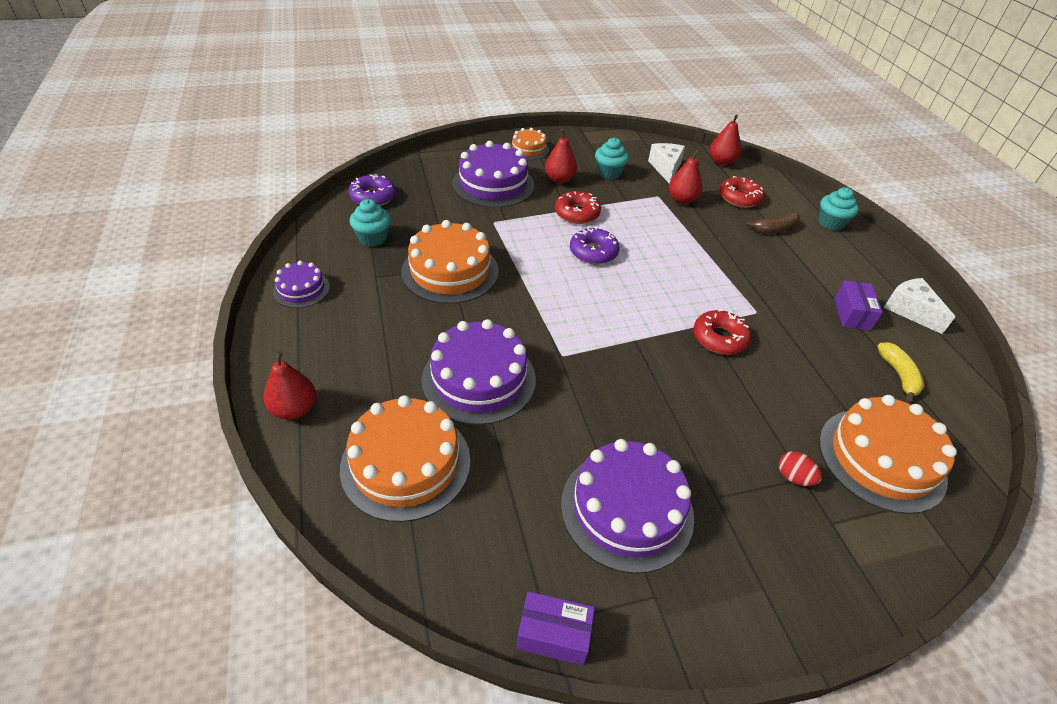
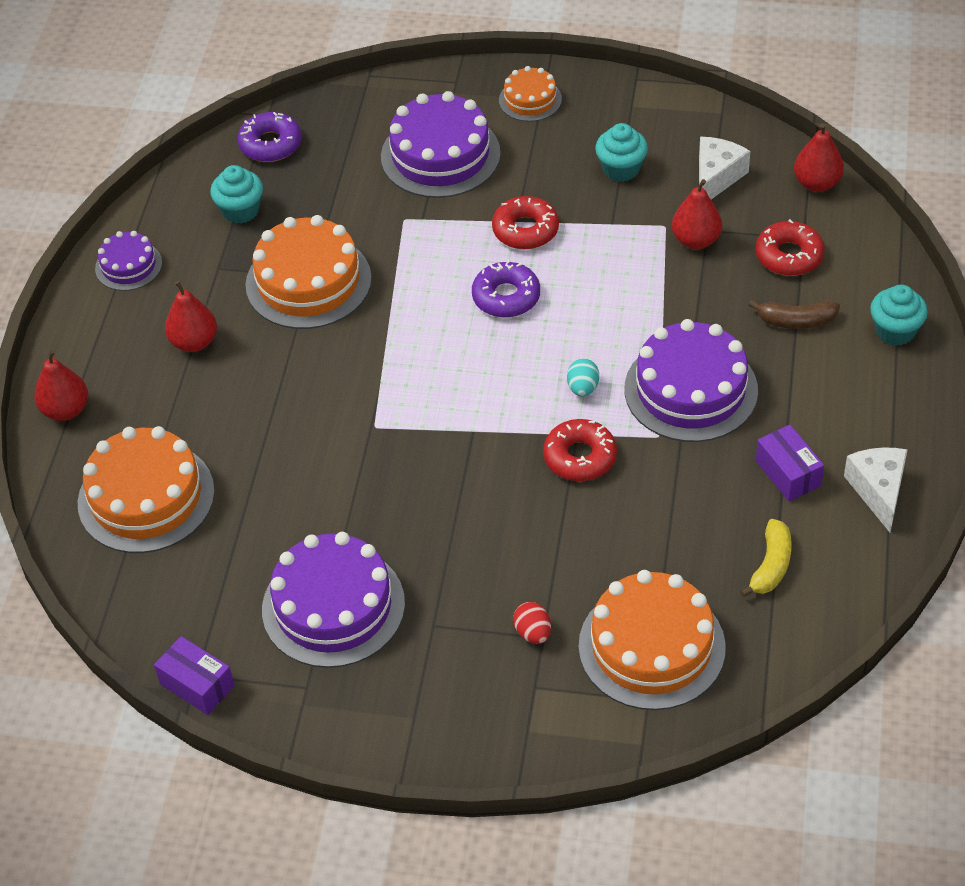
camera: 30 degrees right, 5 degrees up
purple cake [422,319,536,425] -> purple cake moved to [625,319,758,442]
red pear [545,129,577,184] -> red pear moved to [165,281,217,352]
purple box [834,280,883,331] -> purple box turned 60 degrees counterclockwise [756,425,824,501]
none -> turquoise egg [567,358,599,397]

